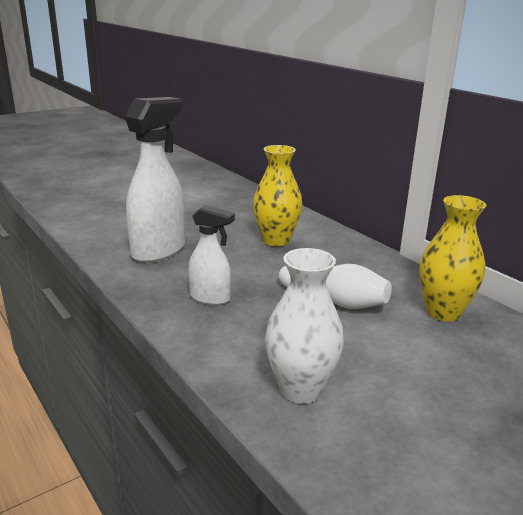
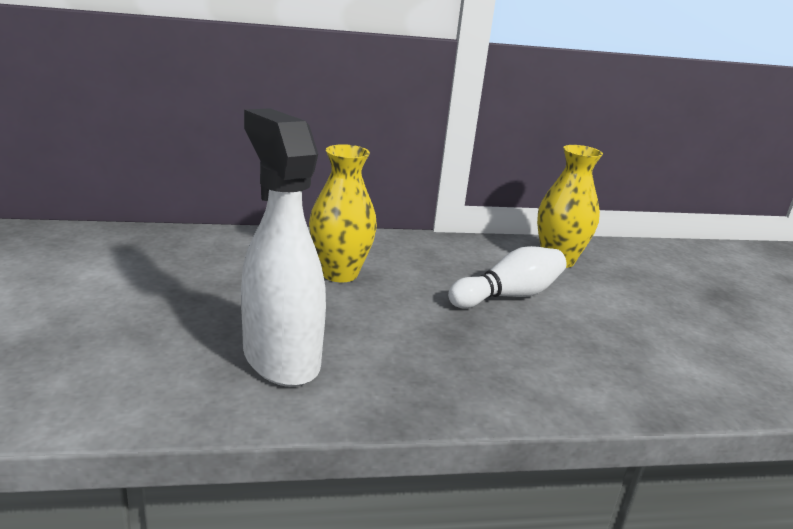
camera: 65 degrees left, 0 degrees up
white spray bottle [188,205,235,305] -> none
white vase [265,248,344,404] -> none

